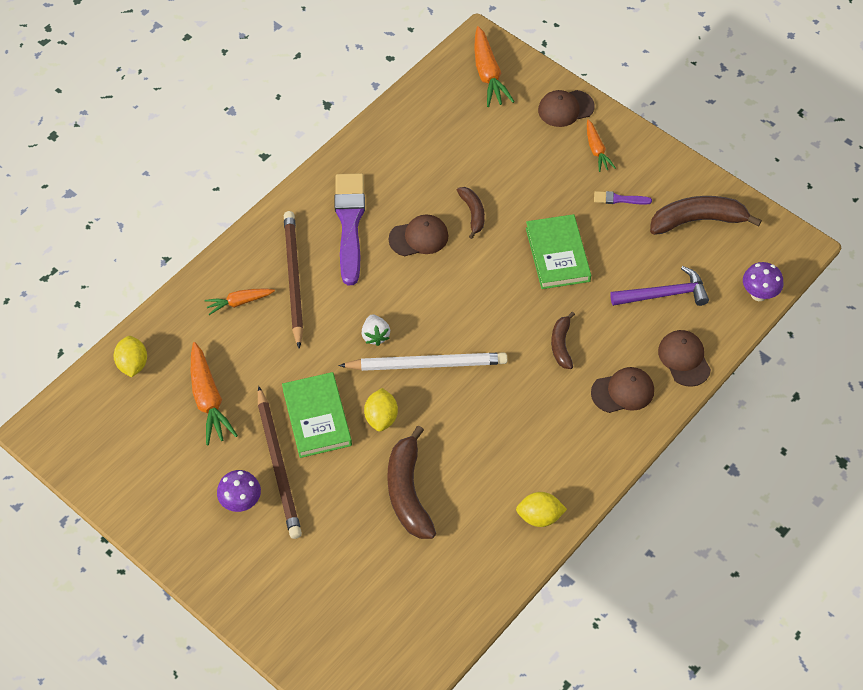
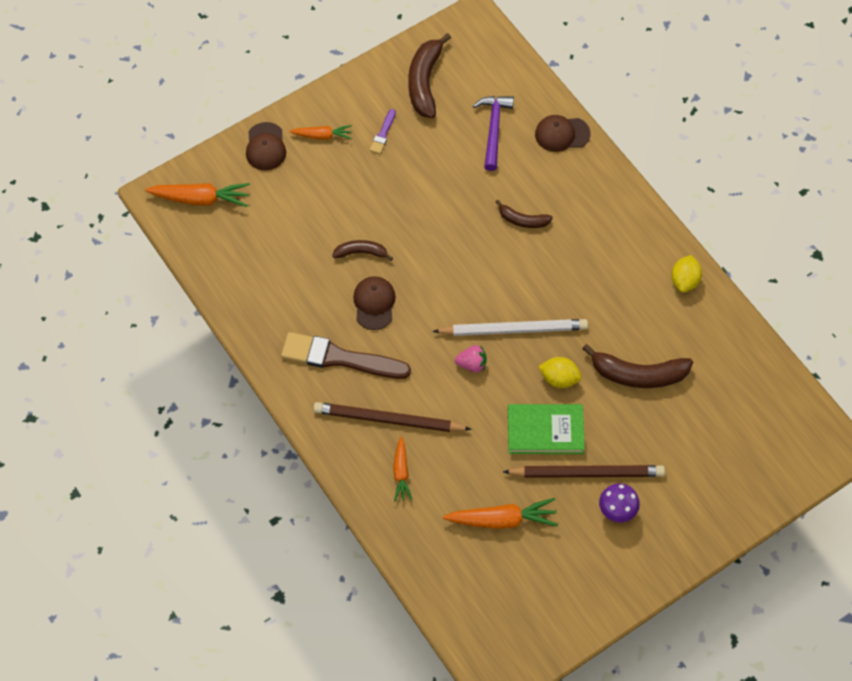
camera: 75 degrees left, 5 degrees up
yellow lemon [114,336,147,377] -> none
purple brush [335,173,365,285] -> brown brush [281,332,411,379]
white pencil [339,352,507,371] -> white pencil turned 75 degrees clockwise [432,319,588,336]
white strawberry [361,314,390,346] -> pink strawberry [455,345,487,372]
green book [526,214,591,289] -> none
brown cap [591,367,654,413] -> none
purple mushroom [743,262,783,301] -> none

